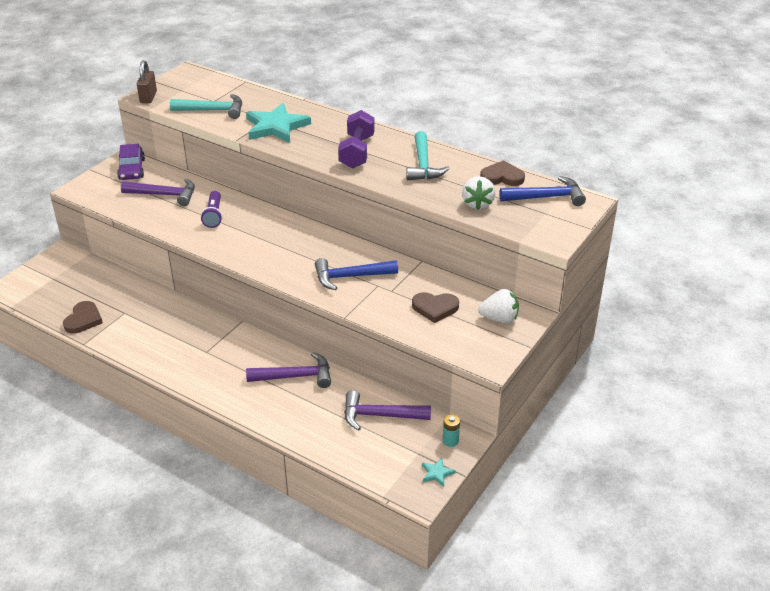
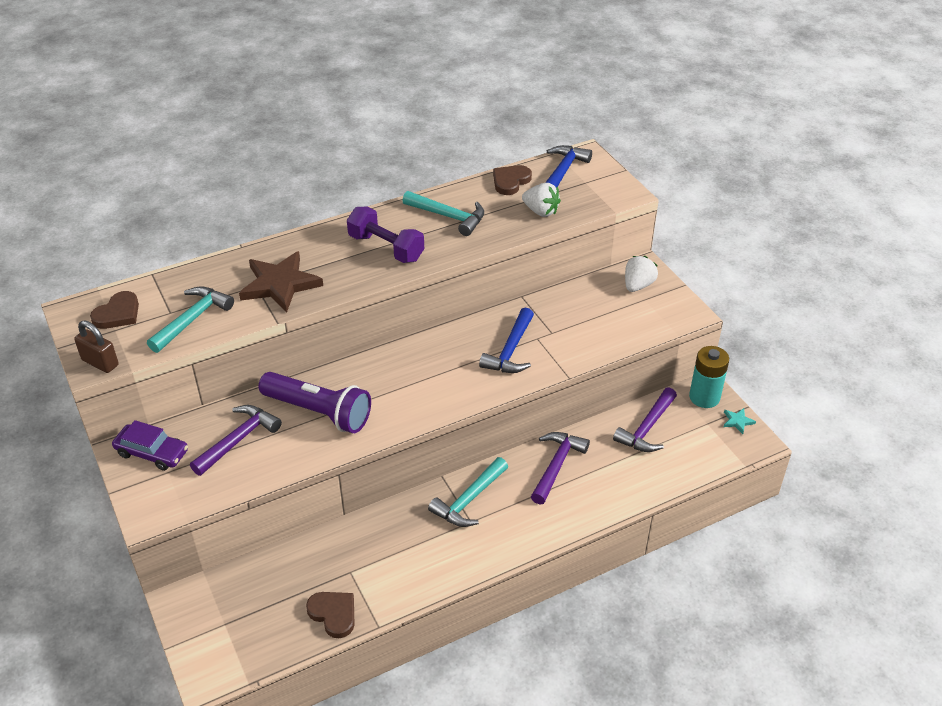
camera: 60 degrees left, 5 degrees up
purple flashlight [201,191,222,228] -> purple flashlight [259,372,371,433], size x1.78
turquoise star [246,103,311,143] -> brown star [239,251,323,313]
brown heart [412,292,459,323] -> brown heart moved to [90,291,139,329]
turquoise battery [443,414,460,447] -> turquoise battery [689,346,729,408], size x2.00
none -> turquoise hammer [428,457,508,527]

